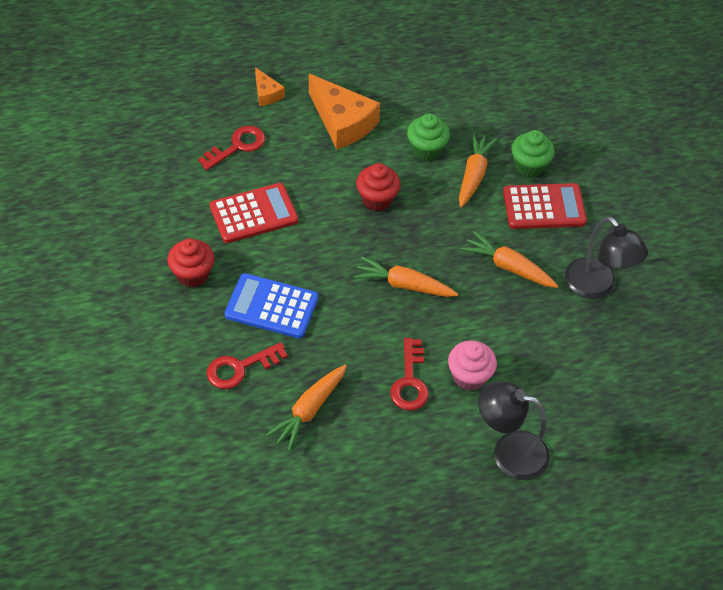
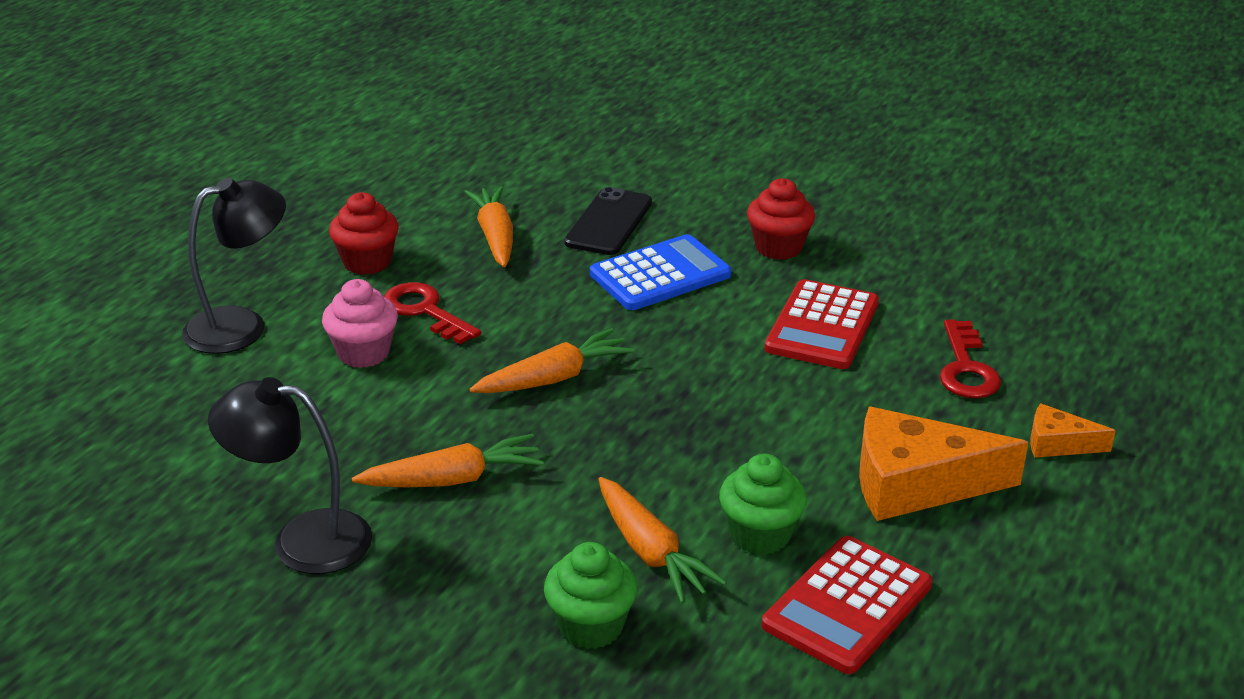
camera: 135 degrees right, 20 degrees down
red key [207,342,288,389] -> black phone [564,187,652,255]
red cupcake [356,163,401,211] -> red cupcake moved to [329,192,399,275]
red calculator [503,183,587,229] -> red calculator moved to [762,536,932,674]

